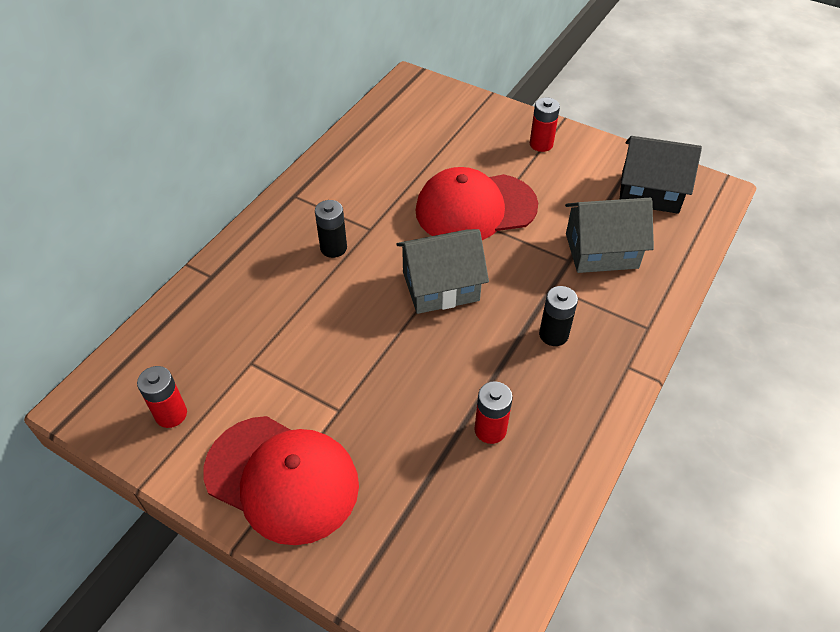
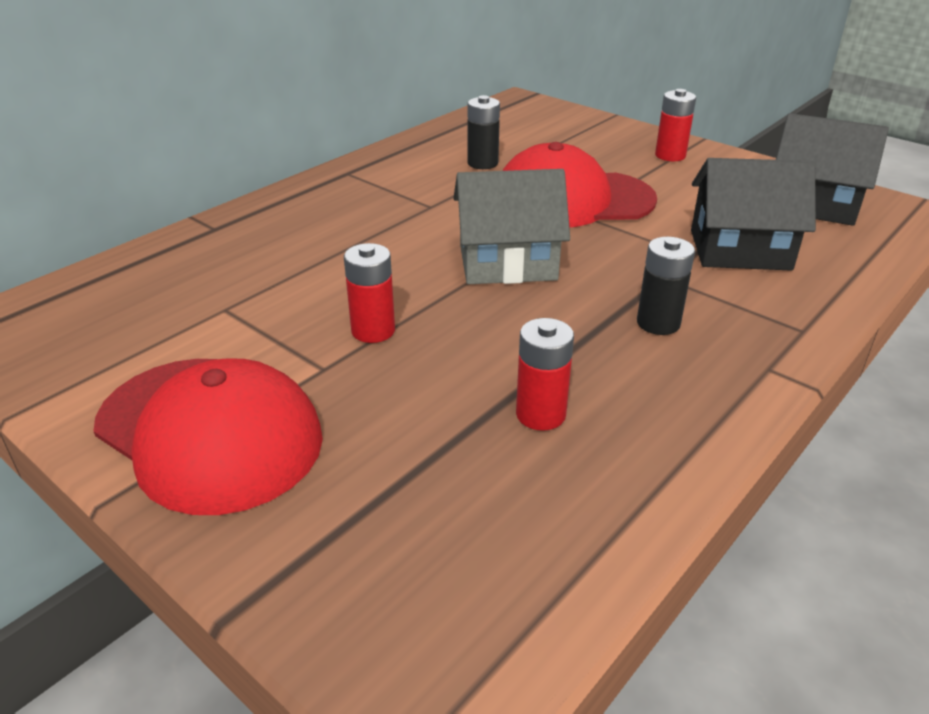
camera: 10 degrees right, 15 degrees down
red battery [137,366,187,428] -> red battery moved to [344,243,395,343]
black battery [315,200,347,258] -> black battery moved to [467,95,500,169]
grey house [565,198,654,273] -> black house [691,158,816,271]

